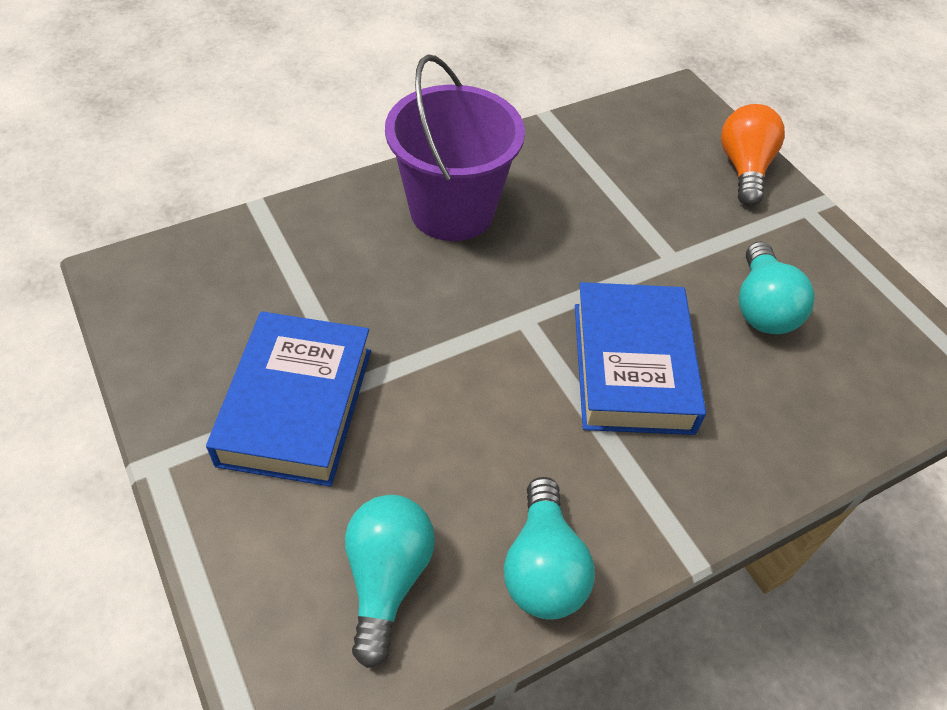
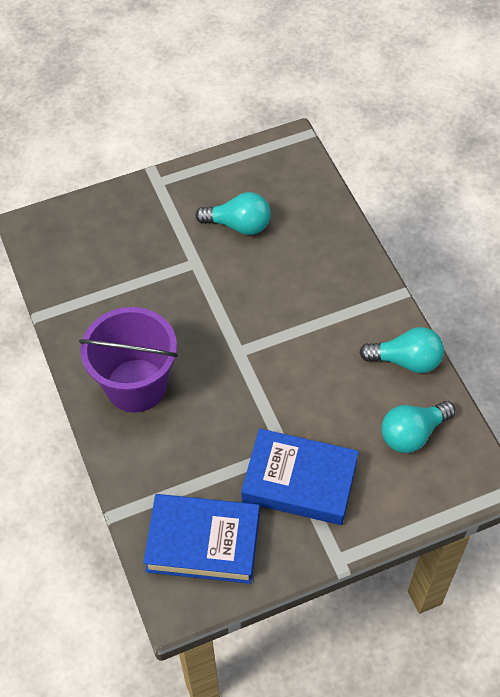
camera: 80 degrees left, 5 degrees up
turquoise light bulb [345,495,435,668] -> turquoise light bulb turned 45 degrees counterclockwise [382,401,456,453]
blue book [575,282,706,435] -> blue book moved to [143,494,260,584]
orange light bulb [721,104,785,206] -> none

